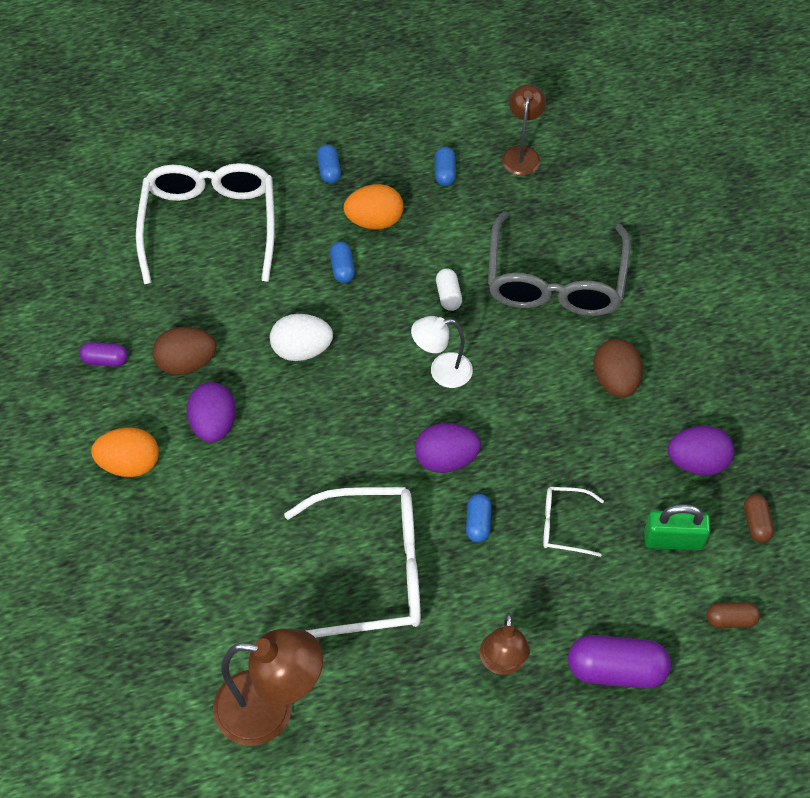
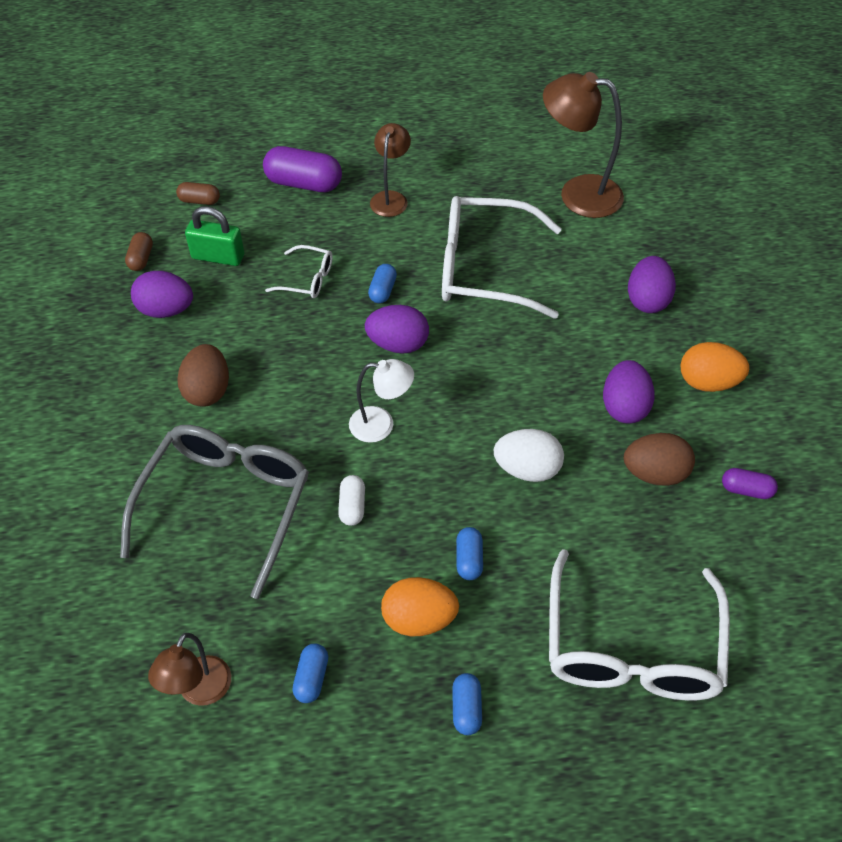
camera: 170 degrees left, 5 degrees down
none -> purple egg [628,256,676,313]

